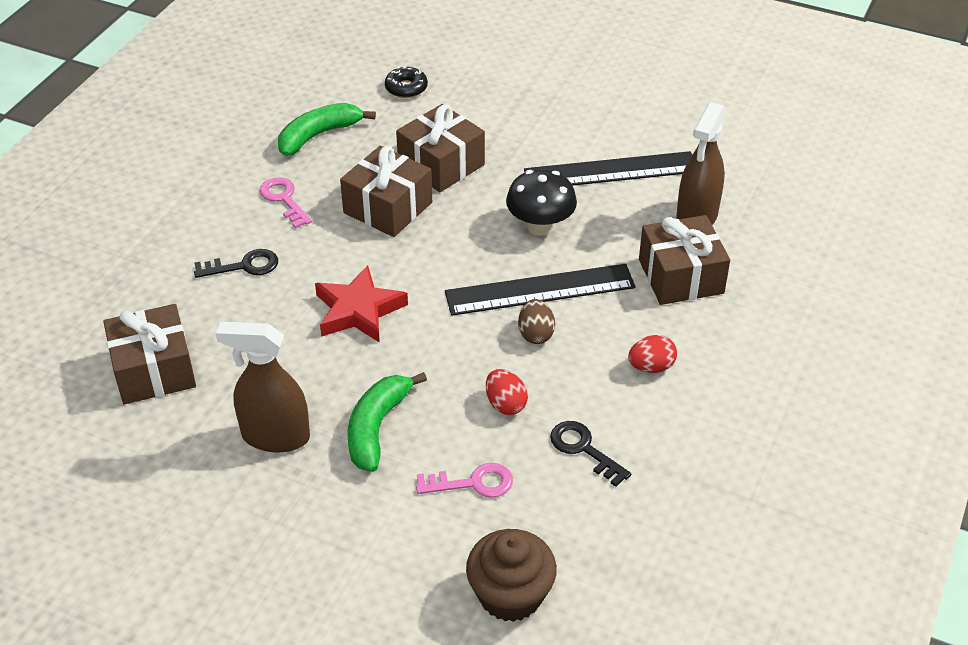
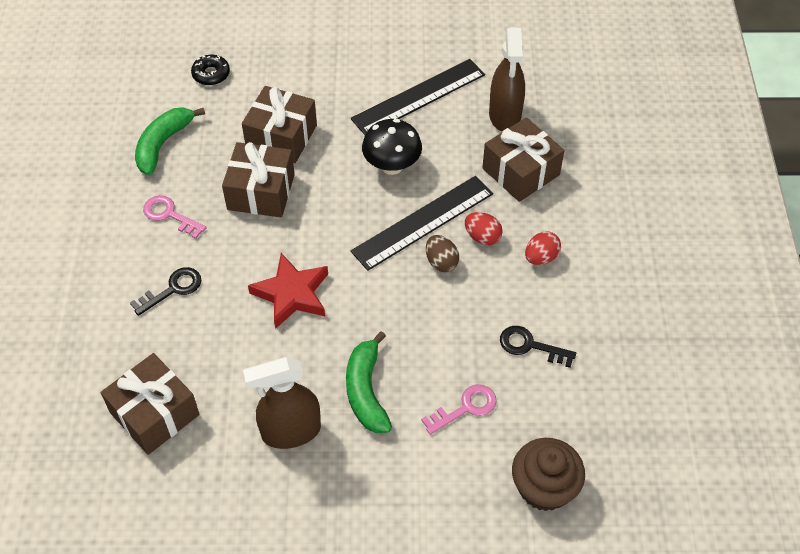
camera: 25 degrees left, 10 degrees up
red egg [486,369,528,415] -> red egg moved to [465,212,503,245]

